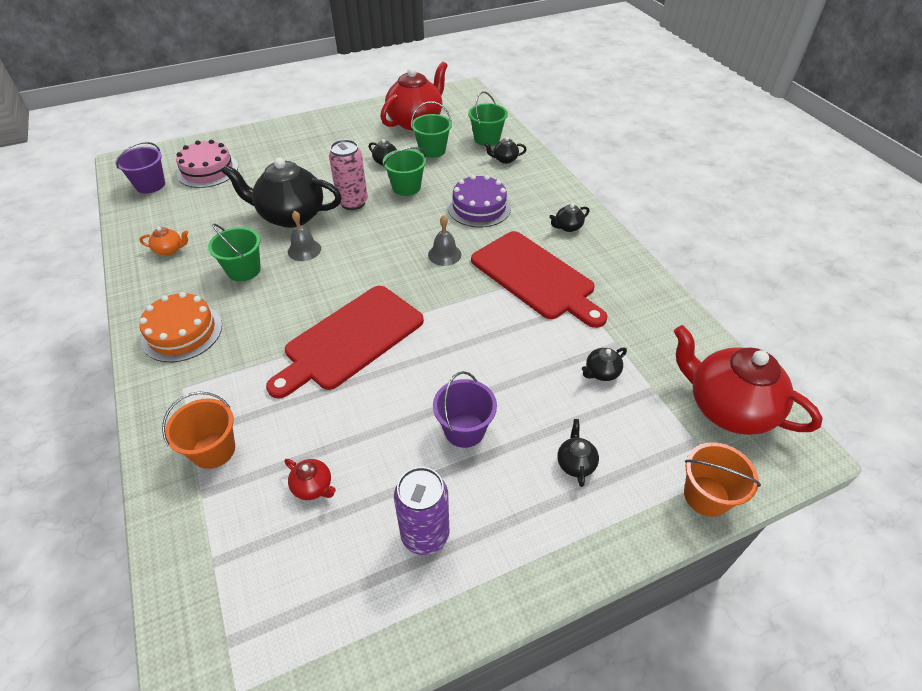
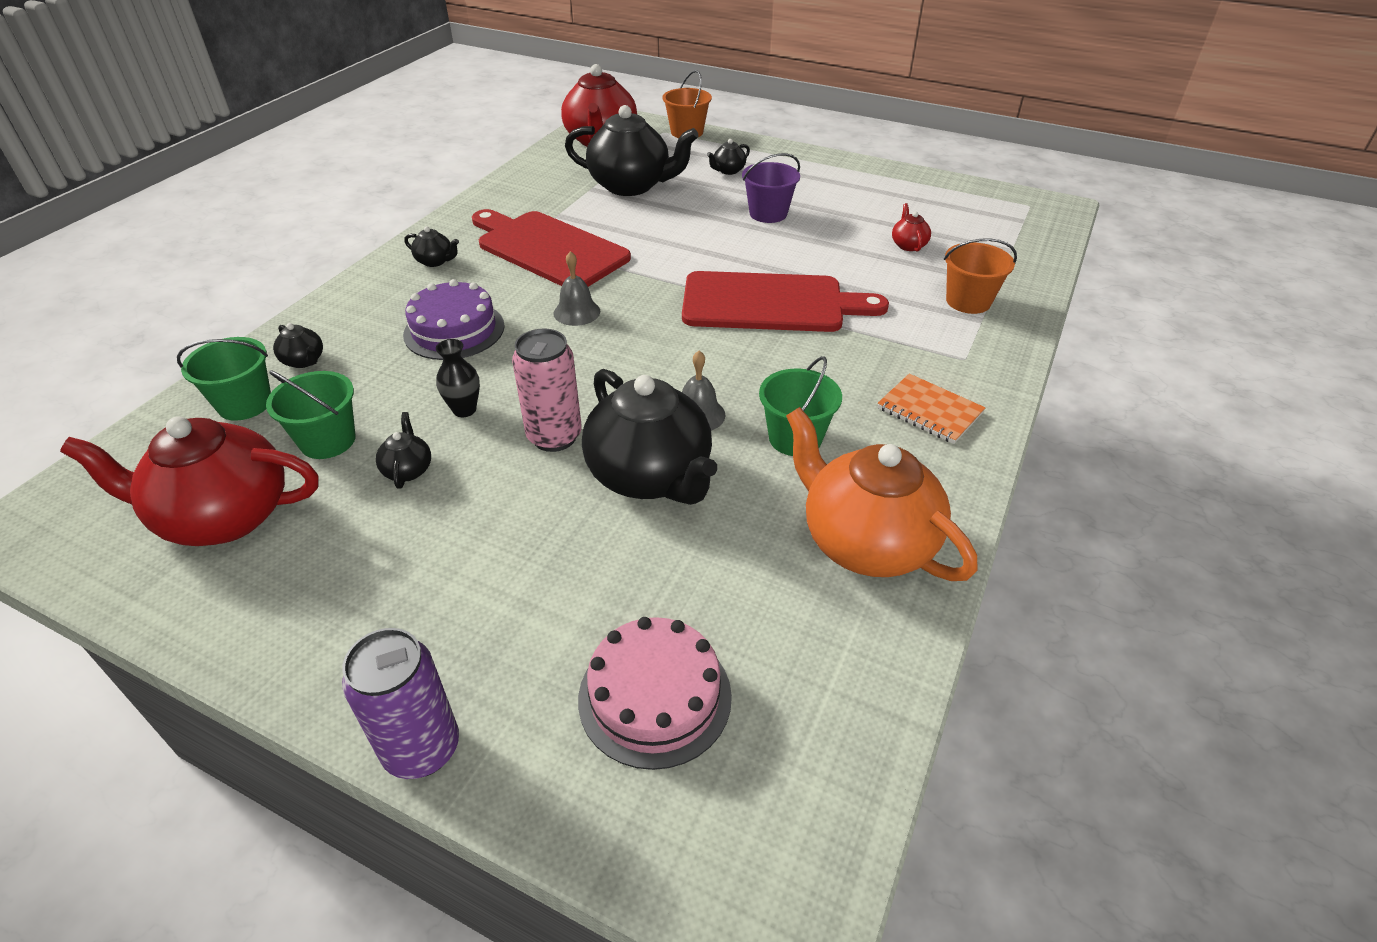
camera: 130 degrees left, 5 degrees down
purple bucket [115,142,165,194] -> none
orange cake [139,292,222,362] -> orange notebook [878,374,985,444]
orange teapot [140,227,189,256] -> orange teapot [786,407,978,581], size x2.38
green bucket [383,147,426,196] -> black vase [436,339,480,417]
purple can [394,467,449,555] -> purple can moved to [342,628,459,779]
red cutting board [471,231,607,328] -> red cutting board turned 60 degrees counterclockwise [472,209,631,287]
black teapot [582,347,627,381] -> black teapot [565,105,699,196], size x2.38

